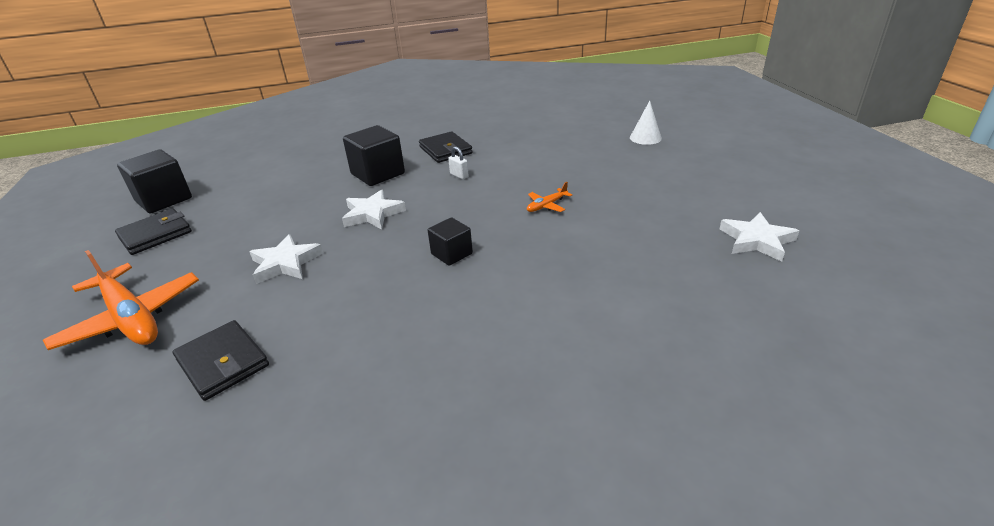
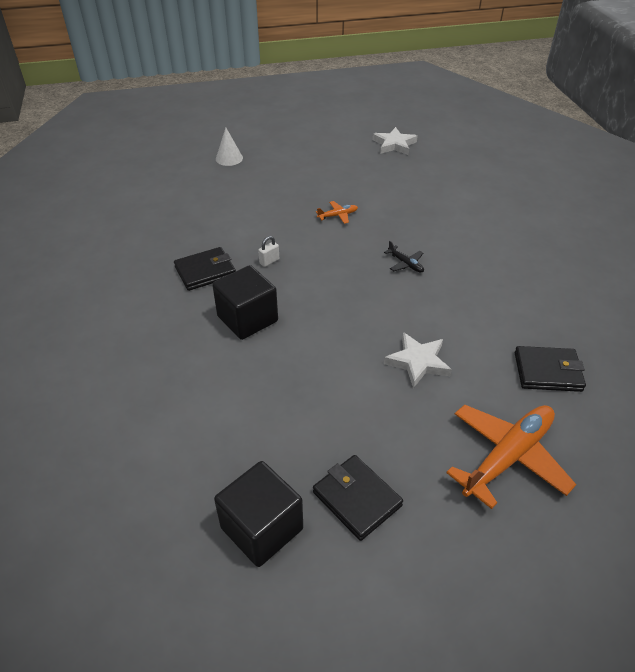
camera: 90 degrees left, 10 degrees up
black wallet [172,320,269,401] -> black wallet turned 45 degrees clockwise [515,346,586,392]
white star [342,189,406,229] -> none
black cube [428,217,473,266] -> black plane [384,241,424,272]
orange plane [527,182,572,212] -> orange plane turned 75 degrees counterclockwise [316,201,358,224]

